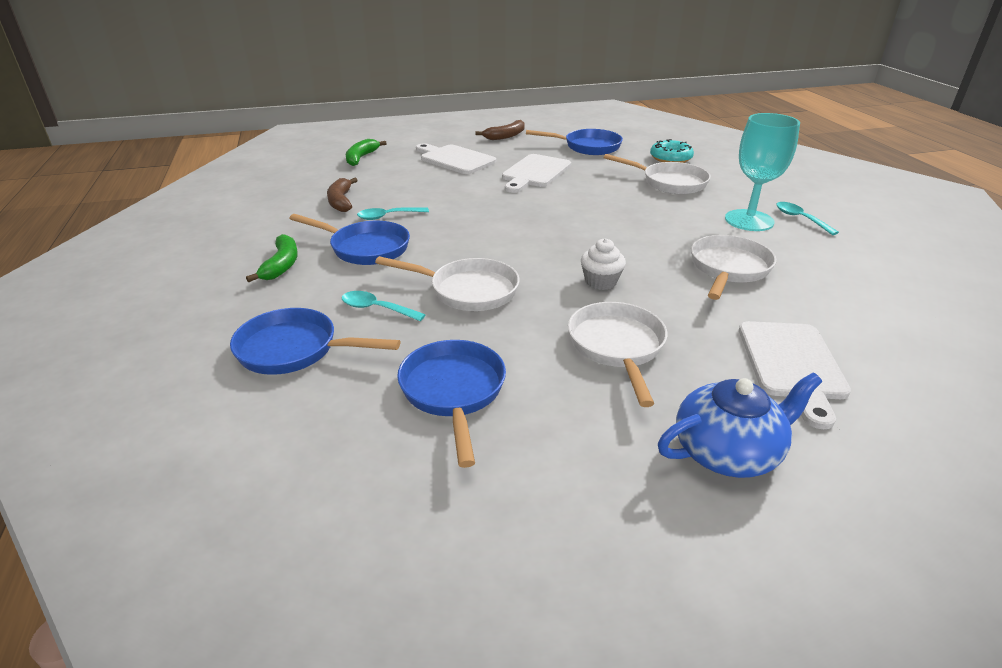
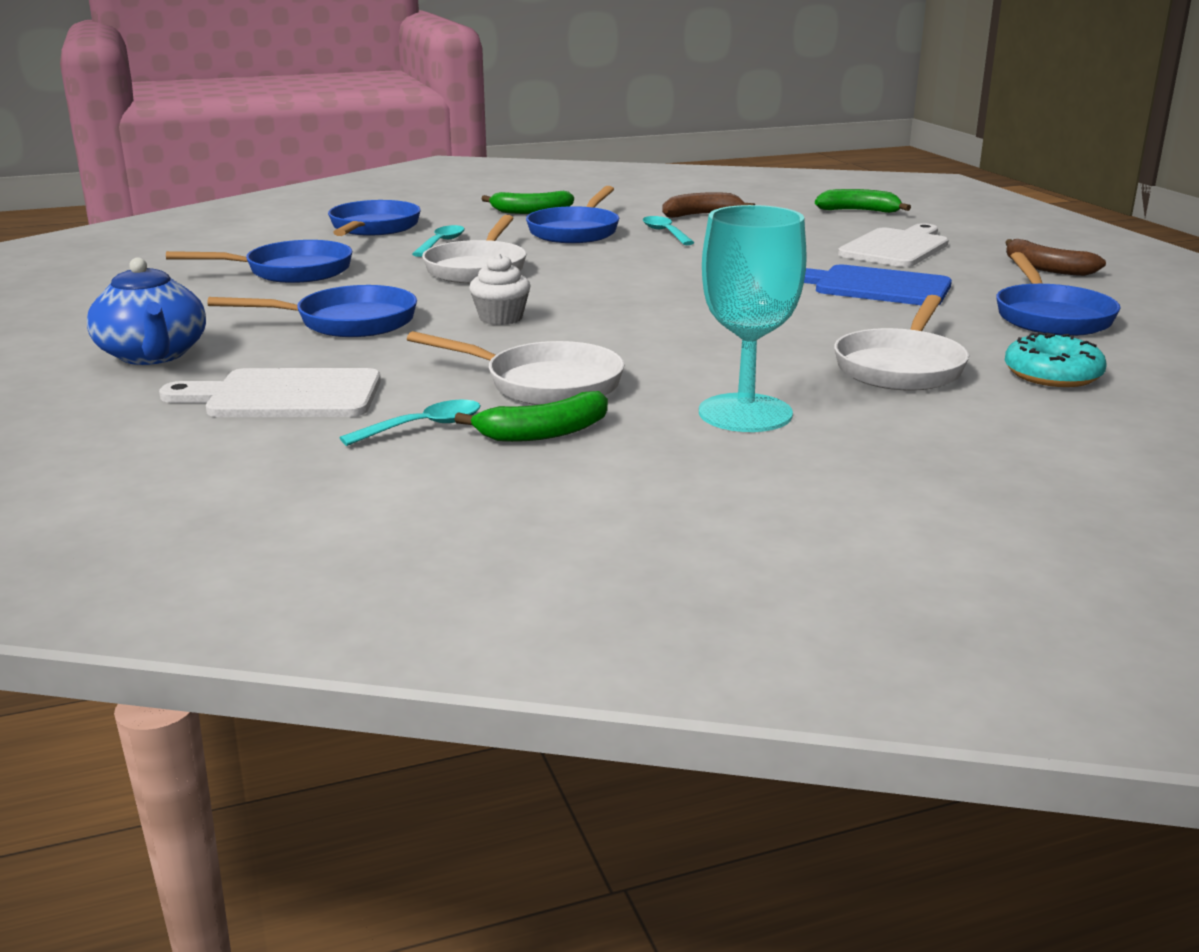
camera: 85 degrees right, 10 degrees down
white cutting board [502,154,571,193] -> blue cutting board [804,264,952,305]
white pan [568,302,667,407] -> blue pan [207,285,417,337]
turquoise spoon [776,202,839,235] -> turquoise spoon moved to [340,400,480,446]
none -> green banana [454,391,608,442]

